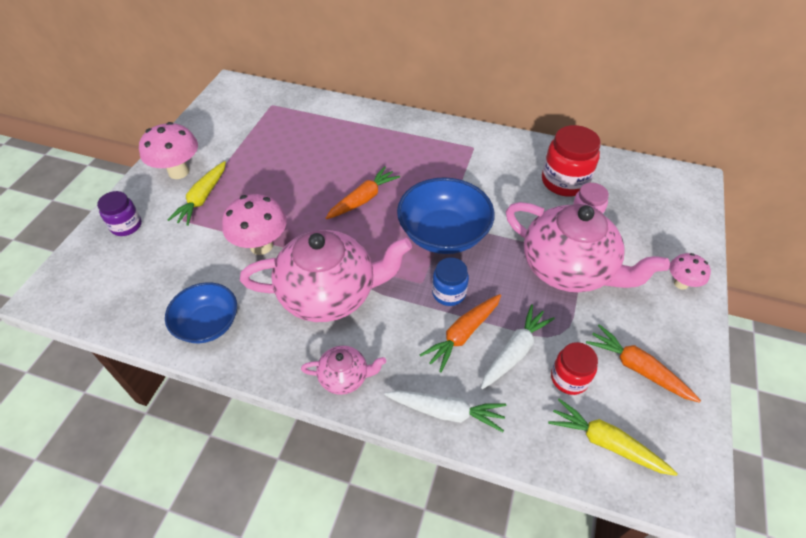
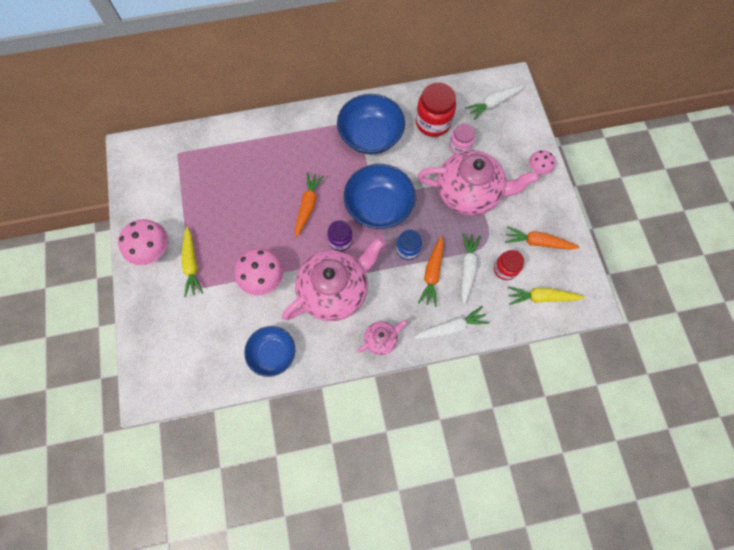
camera: 30 degrees left, 20 degrees up
purple jar [97,191,142,236] -> purple jar moved to [327,220,353,251]
none -> blue bowl [337,94,405,154]
none -> white carrot [465,85,524,120]

